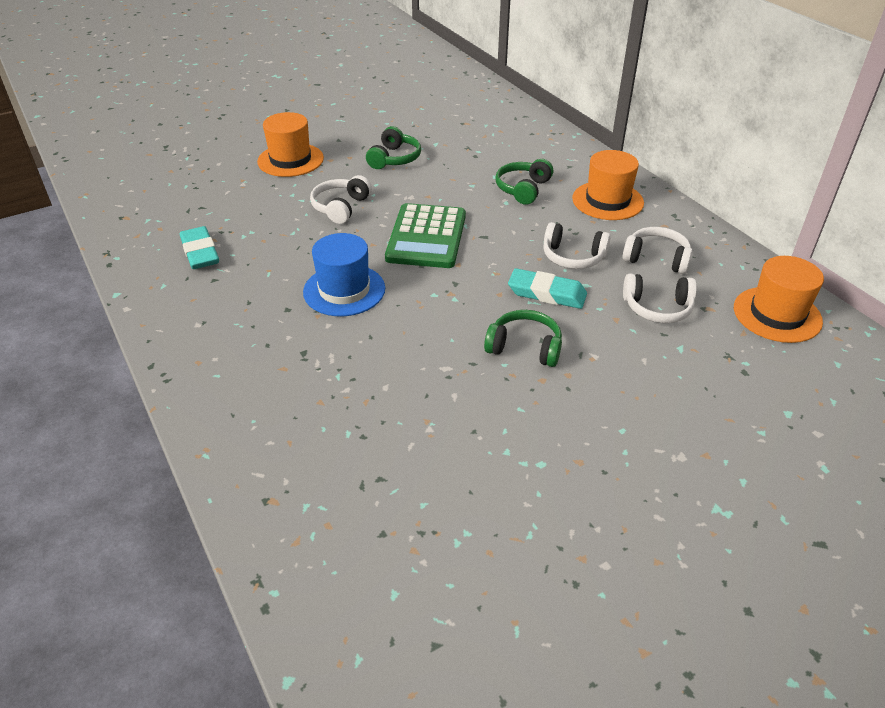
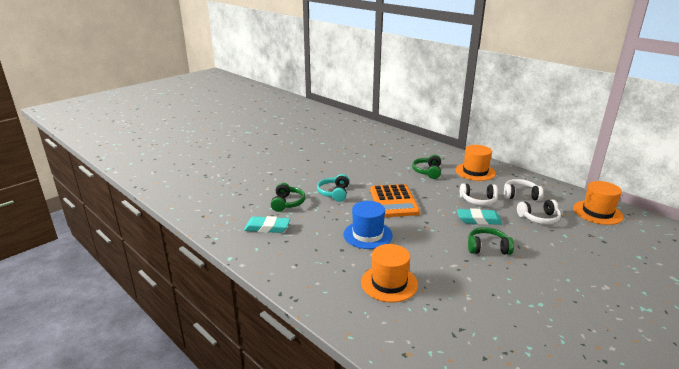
camera: 15 degrees left, 15 degrees down
turquoise eraser [180,226,219,269] -> turquoise eraser turned 45 degrees counterclockwise [244,216,290,233]
orange hat [257,112,324,177] -> orange hat moved to [361,244,418,303]
white headphones [310,175,372,224] -> turquoise headphones [317,174,349,202]
green headphones [366,126,421,169] -> green headphones moved to [271,183,305,212]
green calculator [385,203,466,268] -> orange calculator [370,184,420,217]

